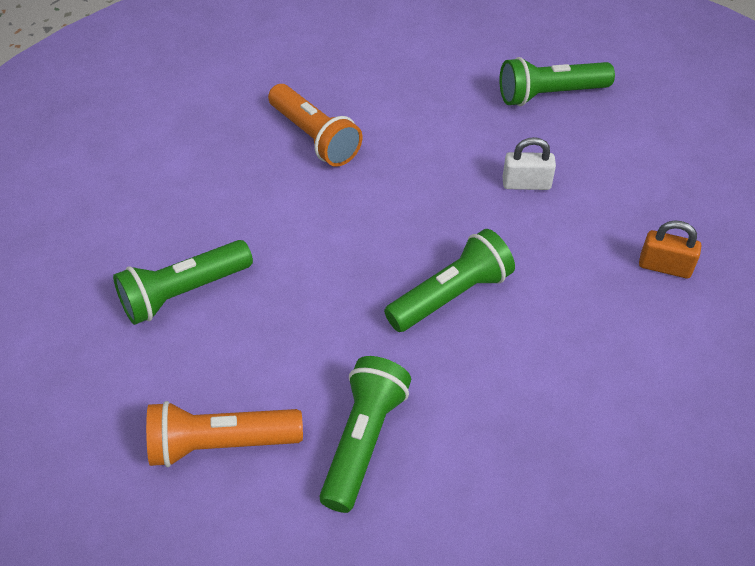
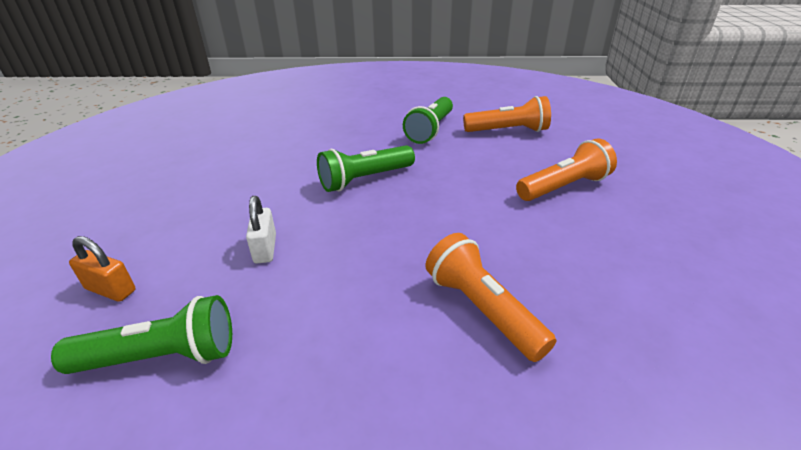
camera: 175 degrees left, 15 degrees down
green flashlight [113,240,253,325] -> orange flashlight [516,138,617,201]
white padlock [503,137,556,190] -> white padlock turned 75 degrees clockwise [246,196,276,263]
orange padlock [639,220,701,279] -> orange padlock moved to [69,236,136,302]

